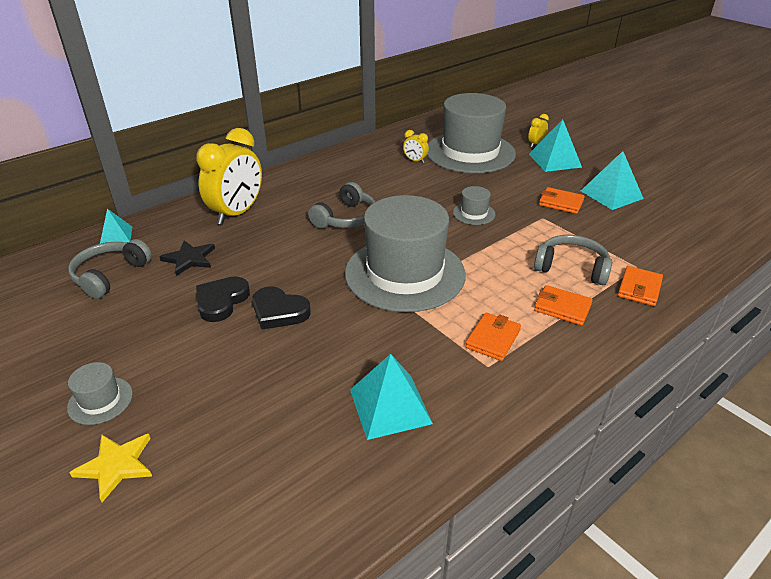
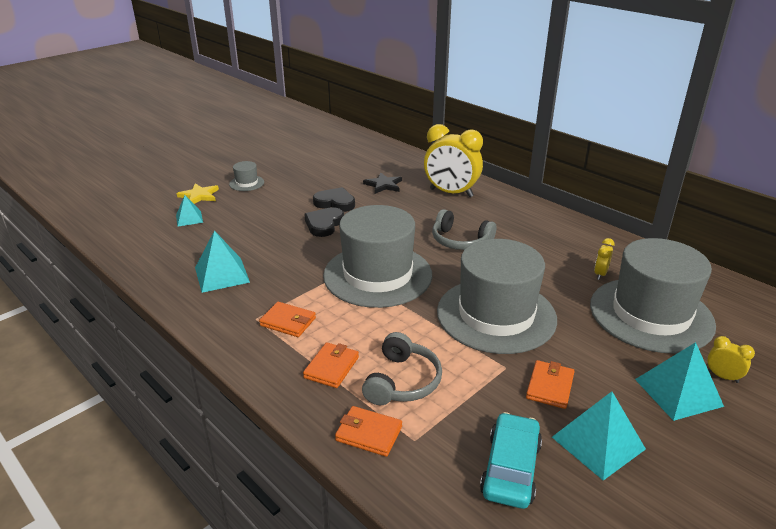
camera: 85 degrees right, 5 degrees down
grey headphones [68,239,152,299] -> none
turquoise pyramid [100,209,132,244] -> turquoise pyramid moved to [176,195,203,227]
grey hat [453,186,495,225] -> grey hat [437,239,557,354], size x2.48
none -> turquoise car [480,412,542,509]

